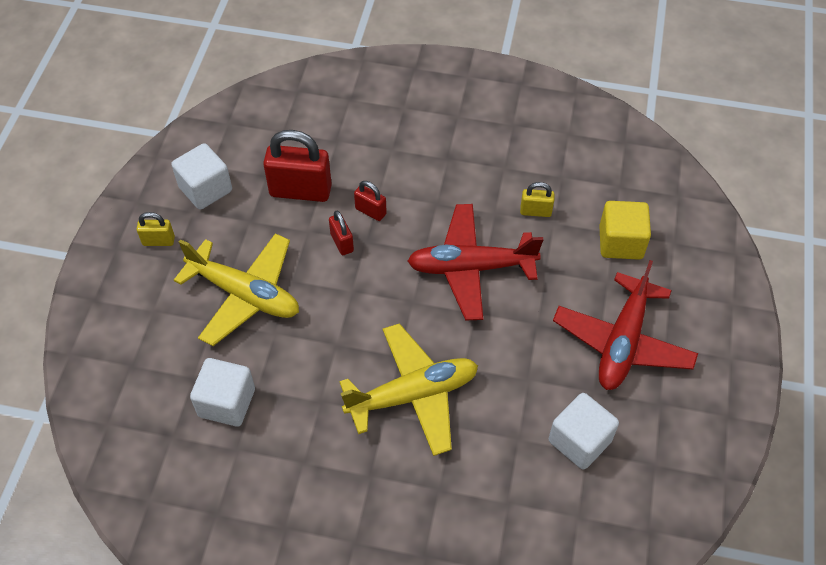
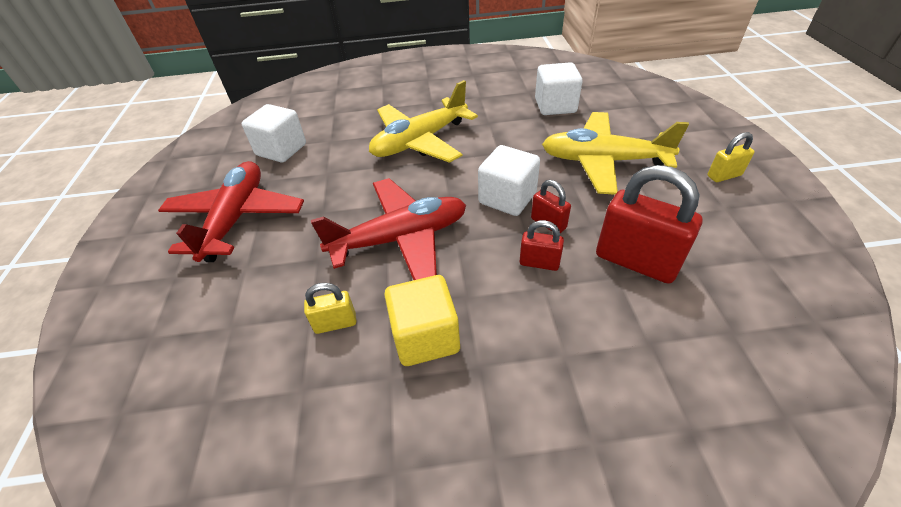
camera: 165 degrees right, 10 degrees down
white cube [172,143,232,210] -> white cube moved to [478,145,540,216]
red padlock [263,130,332,202] -> red padlock turned 45 degrees clockwise [596,165,703,284]
yellow cube [599,201,651,260] -> yellow cube moved to [384,275,460,366]

